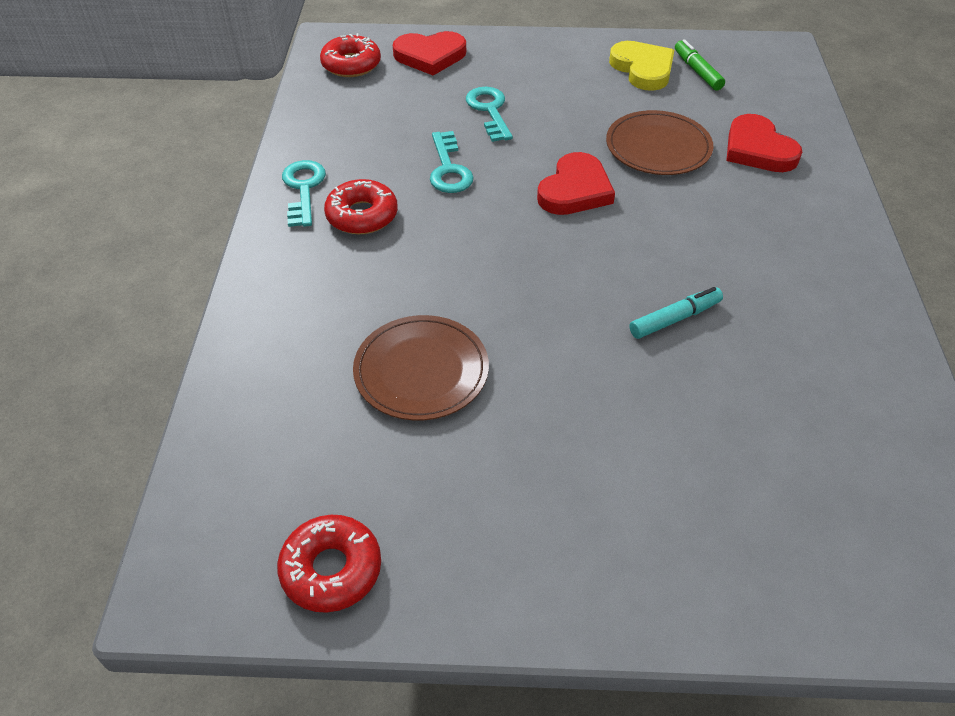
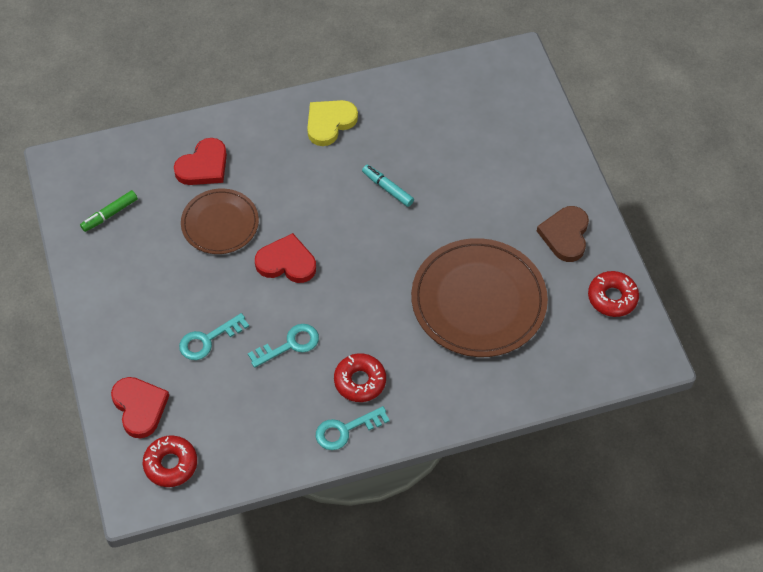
camera: 110 degrees left, 10 degrees up
brown plate [353,315,489,420] -> brown plate [411,238,548,357], size x1.69
yellow heart [609,41,674,91] -> yellow heart moved to [307,100,358,146]
none -> brown heart [537,206,589,262]

